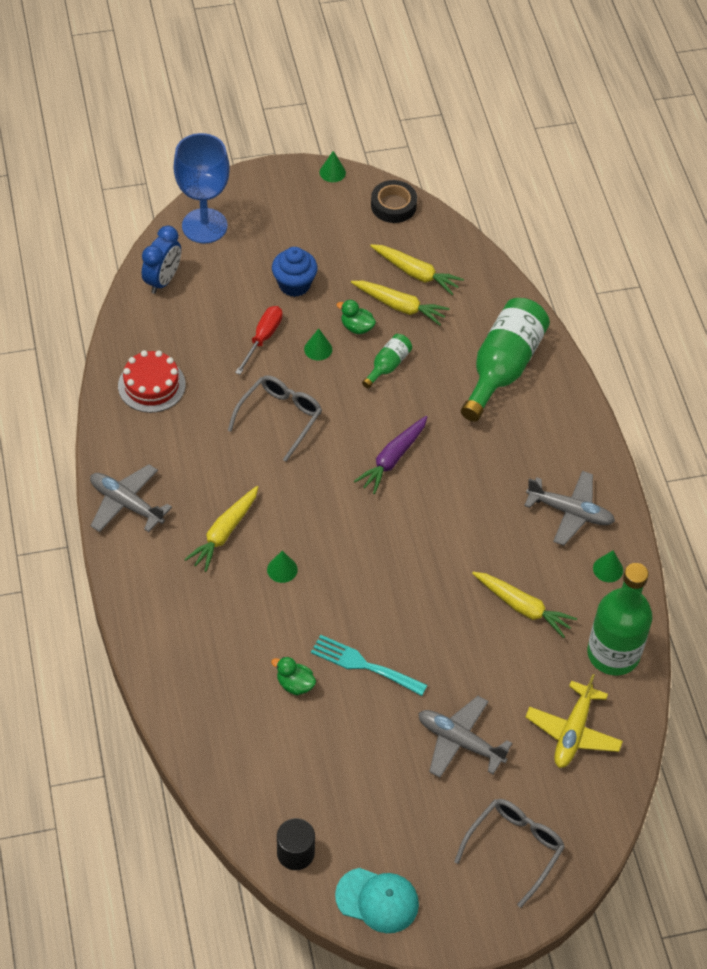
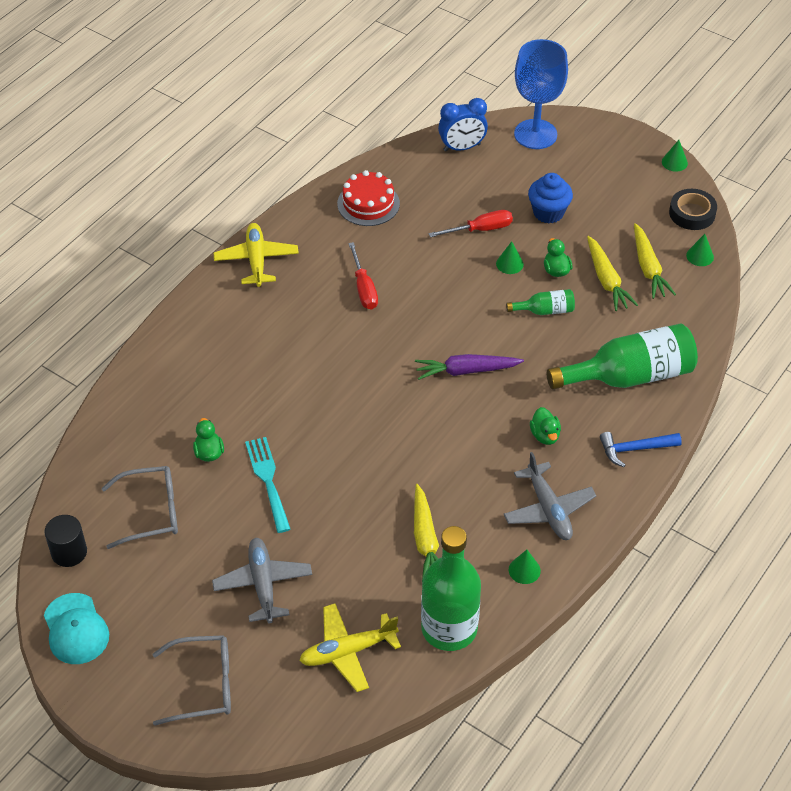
camera: 50 degrees right, 5 degrees down
grey plane [90,464,172,532] -> yellow plane [214,223,299,287]
yellow carrot [184,486,258,572] -> none
grey glasses [228,375,322,462] -> grey glasses moved to [102,466,178,549]
green cone [267,551,298,583] -> green cone moved to [686,234,714,266]
none -> red screwdriver [348,242,378,309]
none -> green duck [530,407,561,445]
none -> blue hammer [600,432,682,467]

